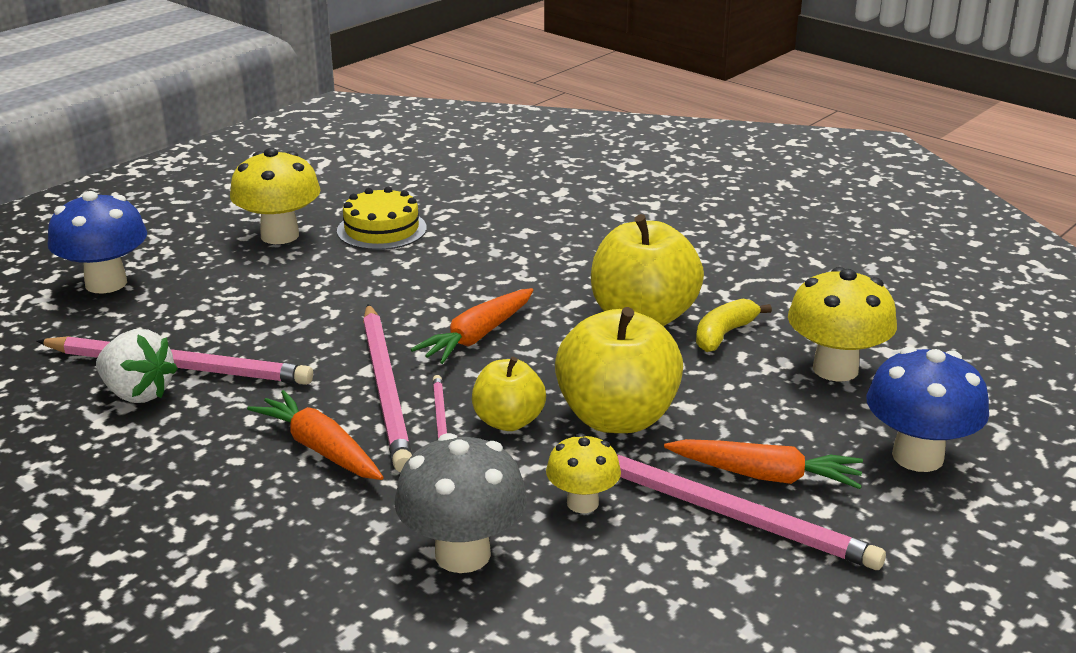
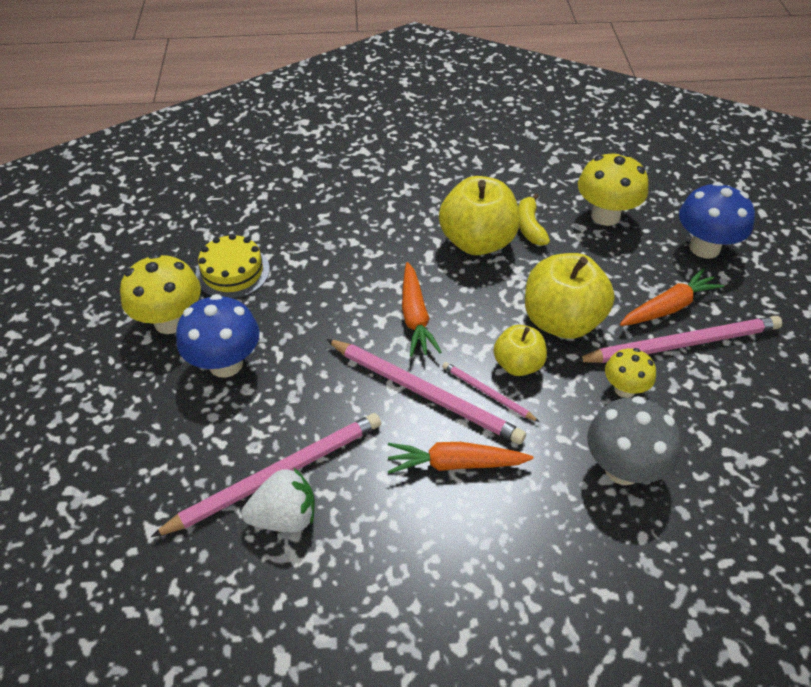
camera: 45 degrees left, 20 degrees up
blue mushroom [48,191,147,294] -> blue mushroom moved to [176,294,260,378]

